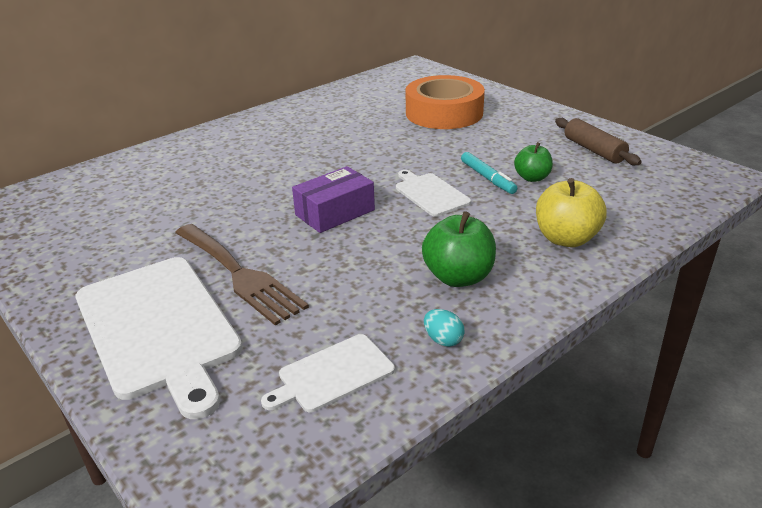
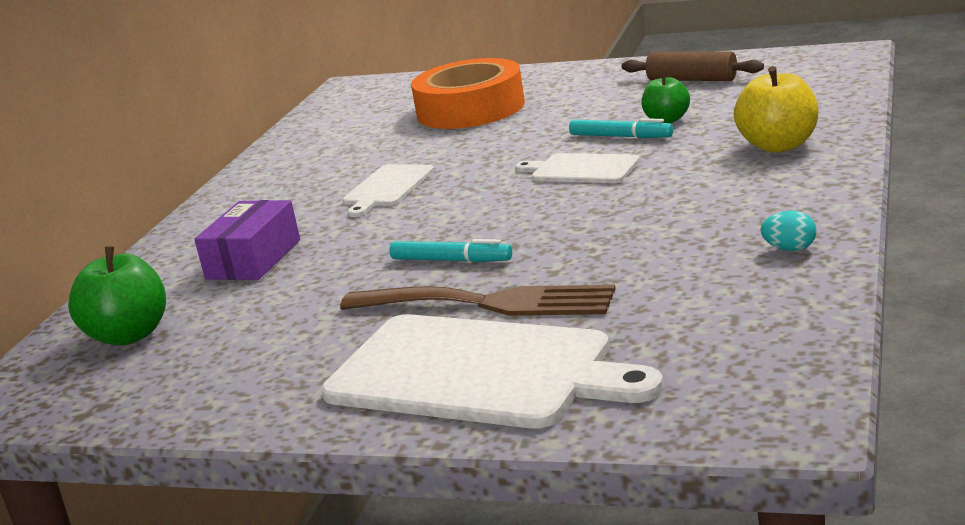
camera: 30 degrees left, 10 degrees down
white cutting board [261,334,395,412] -> white cutting board moved to [343,164,434,217]
purple box [292,166,375,233] -> purple box moved to [194,200,300,280]
green apple [422,211,496,287] -> green apple moved to [68,246,166,345]
none -> turquoise marker [389,239,512,262]

